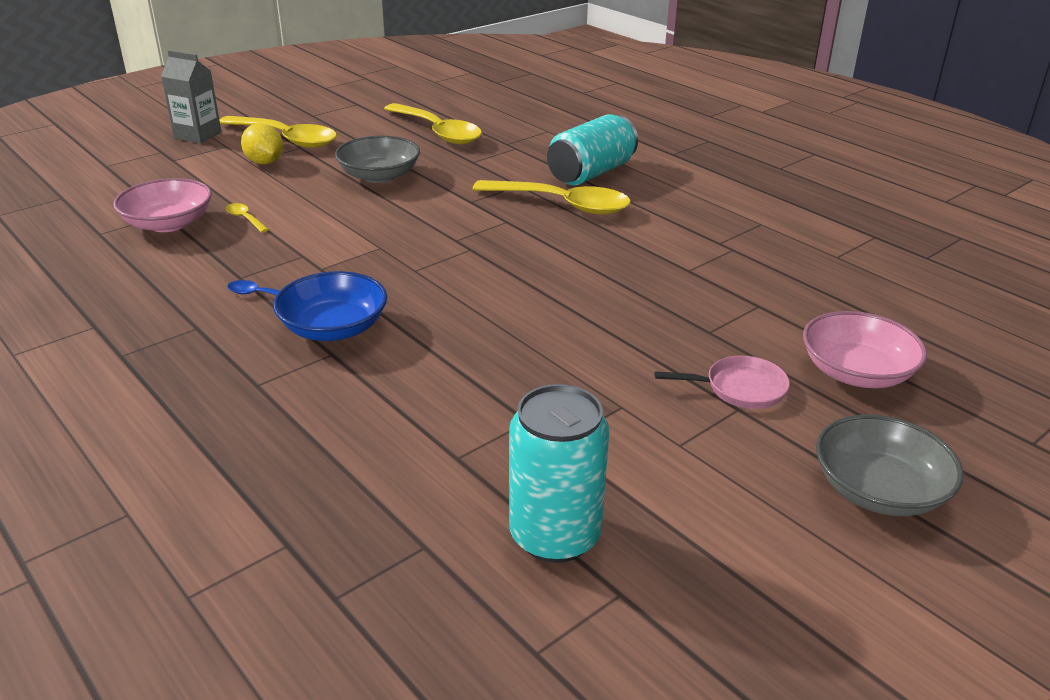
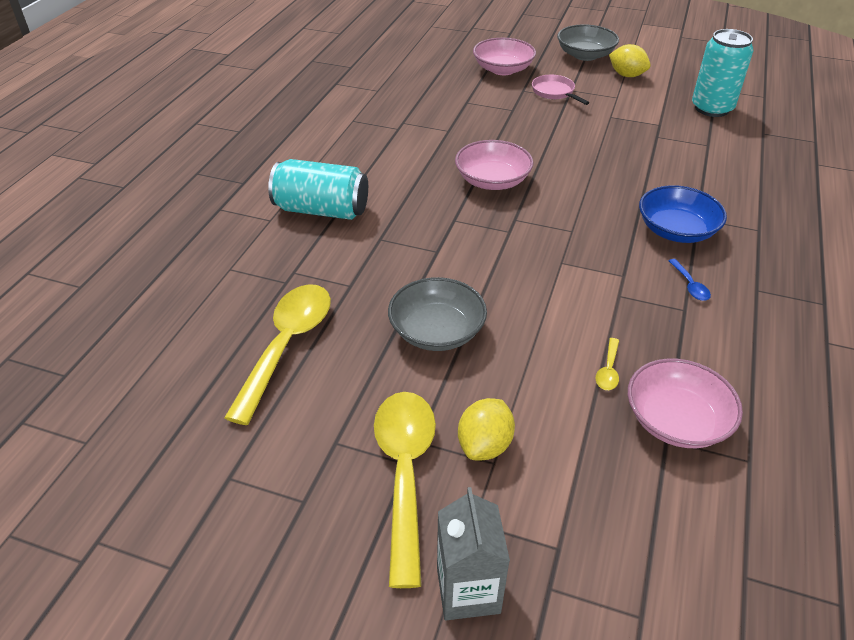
camera: 120 degrees left, 10 degrees up
yellow spoon [472,180,631,215] -> none
none -> pink bowl [455,140,533,190]
none -> yellow lemon [609,44,651,77]

